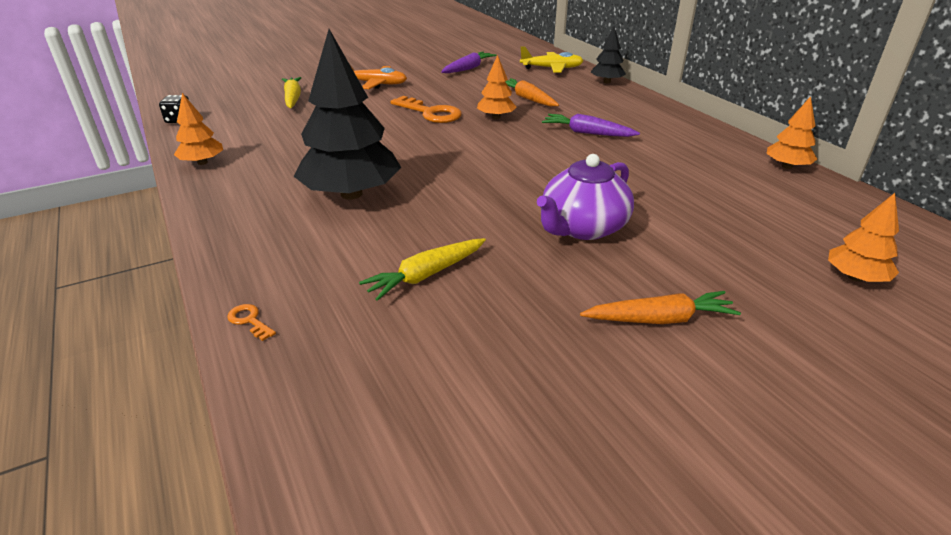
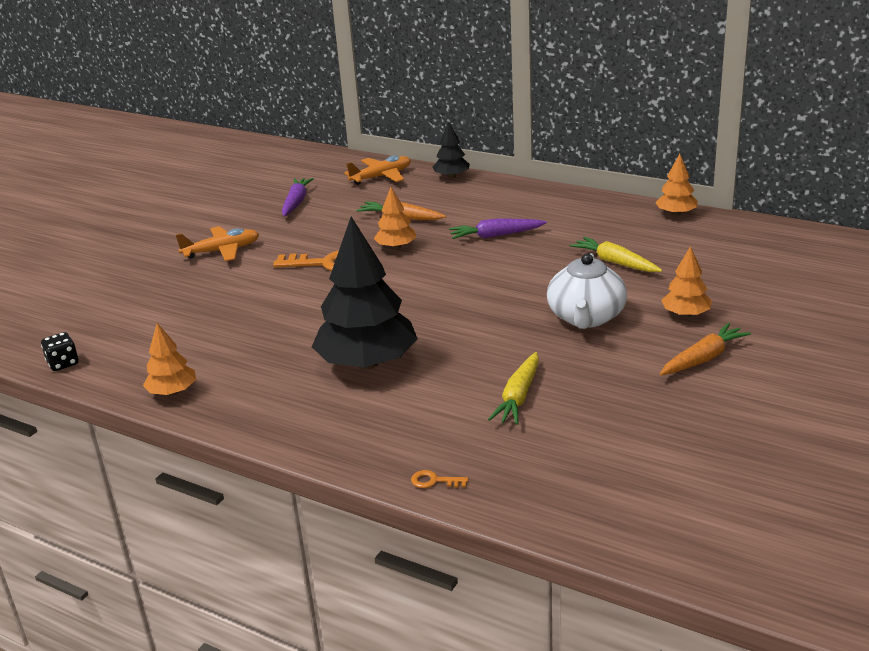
camera: 30 degrees left, 5 degrees down
yellow carrot [282,77,302,108] -> yellow carrot moved to [570,237,662,272]
yellow plane [520,46,583,73] -> orange plane [344,156,411,185]
purple teapot [537,154,634,240] -> white teapot [547,253,627,329]
orange tree [828,193,899,282] -> orange tree moved to [661,246,712,317]

